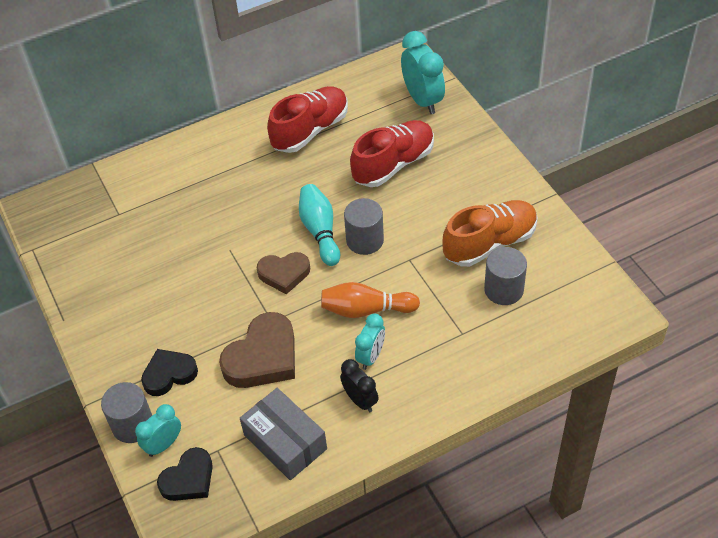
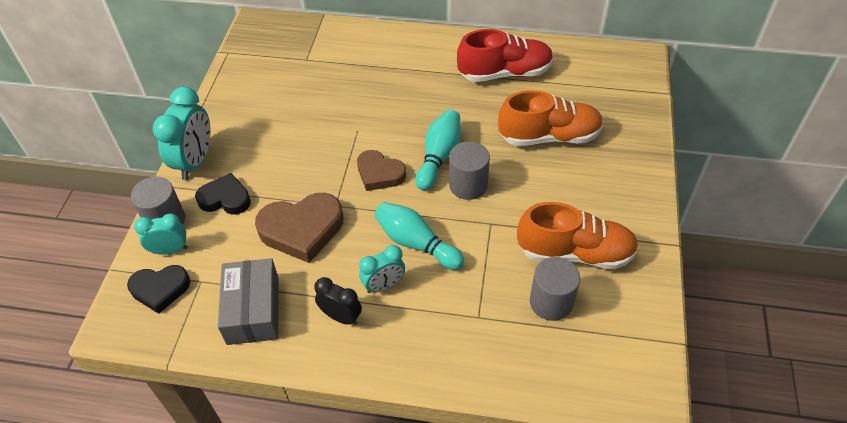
camera: 35 degrees right, 0 degrees up
orange bowling pin [321,282,420,318] -> turquoise bowling pin [374,202,464,270]
black clock [340,359,378,412] -> black clock turned 60 degrees counterclockwise [314,277,362,325]
red shoe [350,120,434,187] -> orange shoe [498,90,603,146]
turquoise clock [401,31,445,114] -> turquoise clock moved to [153,87,211,180]

